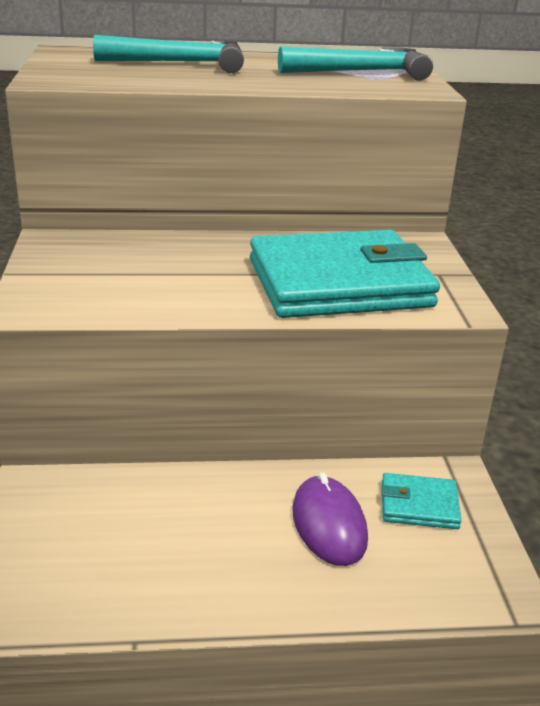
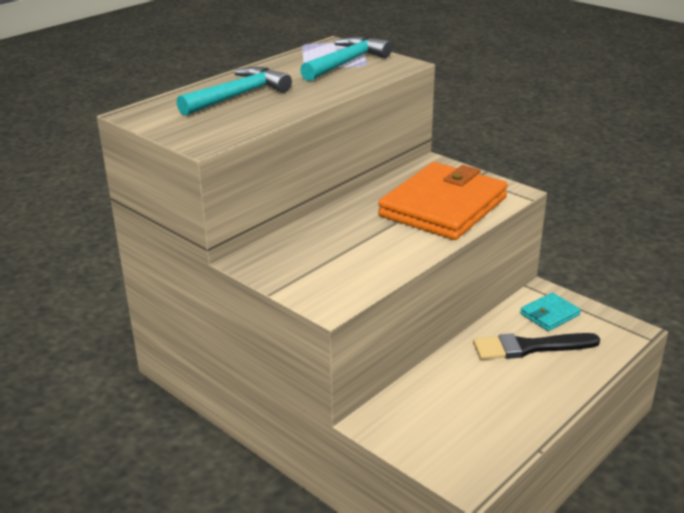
camera: 40 degrees left, 0 degrees up
turquoise wallet [250,230,440,318] -> orange wallet [378,162,508,240]
purple mouse [292,472,368,566] -> black brush [473,333,600,360]

